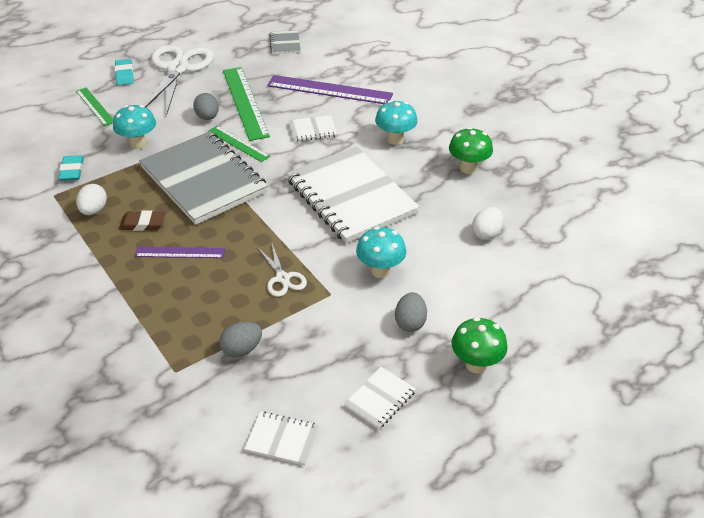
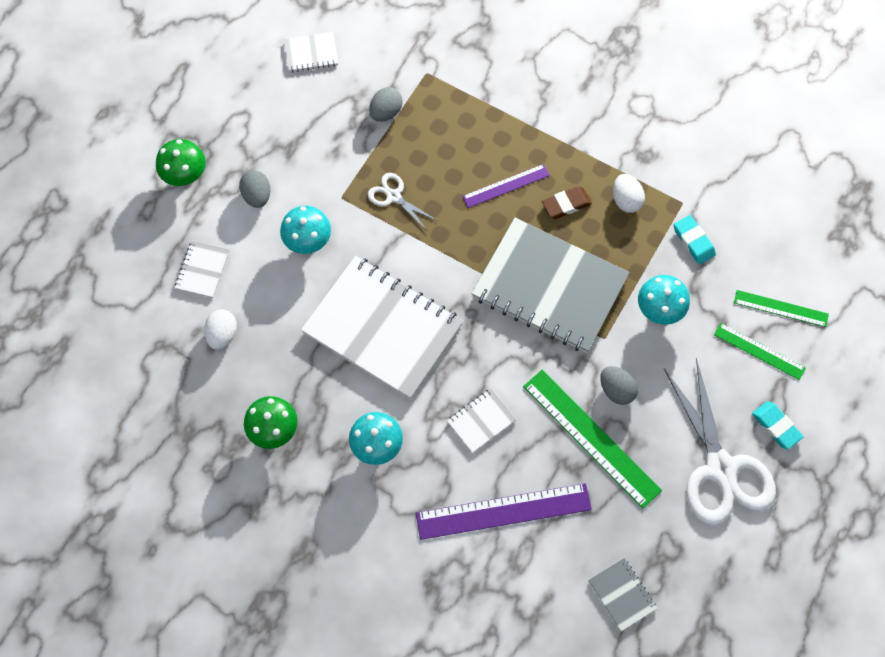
camera: 155 degrees right, 25 degrees up
green ruler [208,126,270,162] -> green ruler moved to [734,290,829,327]
white notebook [344,367,416,429] -> white notebook moved to [175,240,229,298]

